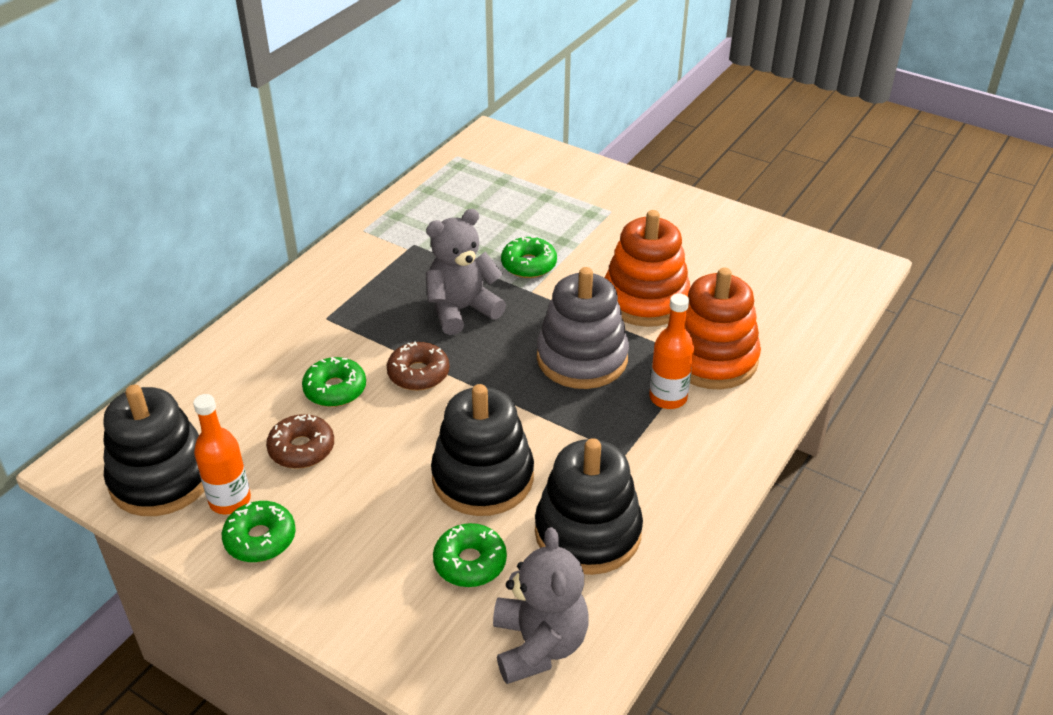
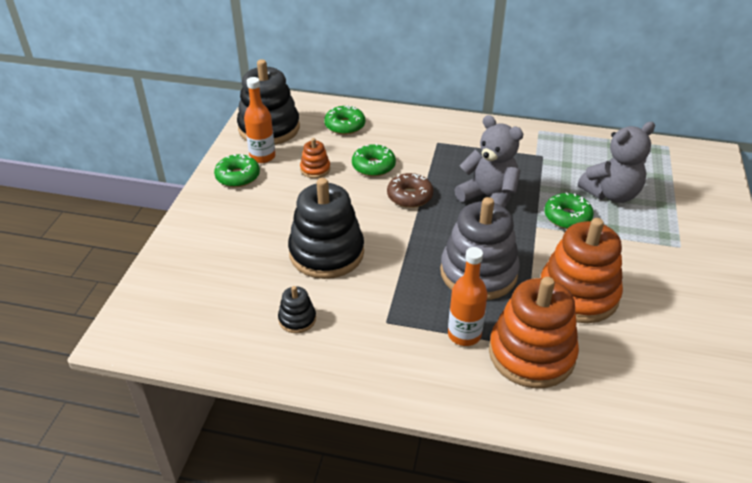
camera: 70 degrees right, 0 degrees up
brown donut [266,414,334,469] -> orange stacking toy [300,138,330,178]
green donut [433,523,507,587] -> green donut moved to [324,106,365,135]
grey teddy bear [493,527,589,684] -> grey teddy bear moved to [578,122,655,203]
black stacking toy [535,438,643,575] -> black stacking toy [278,286,316,333], size x0.46

